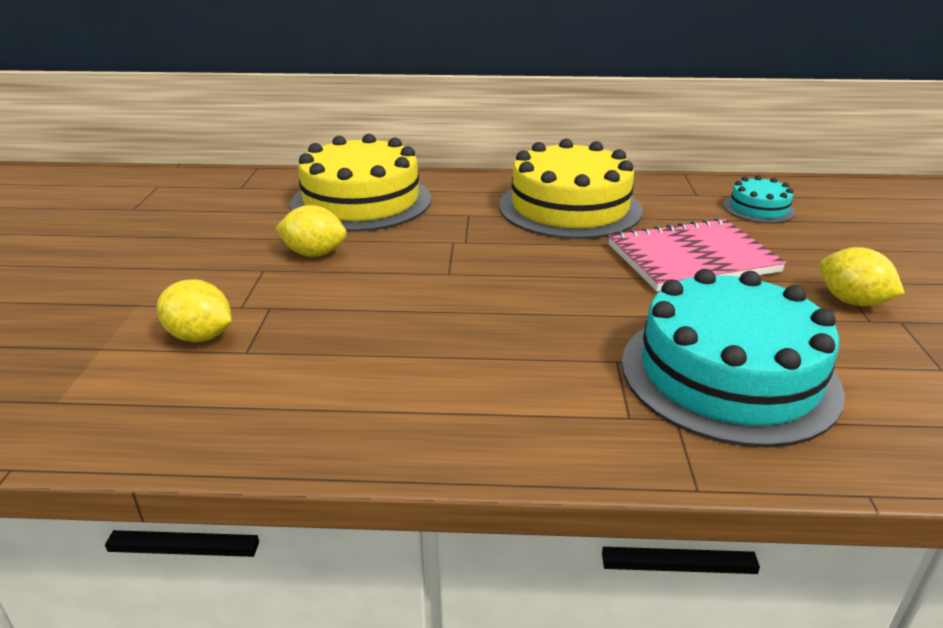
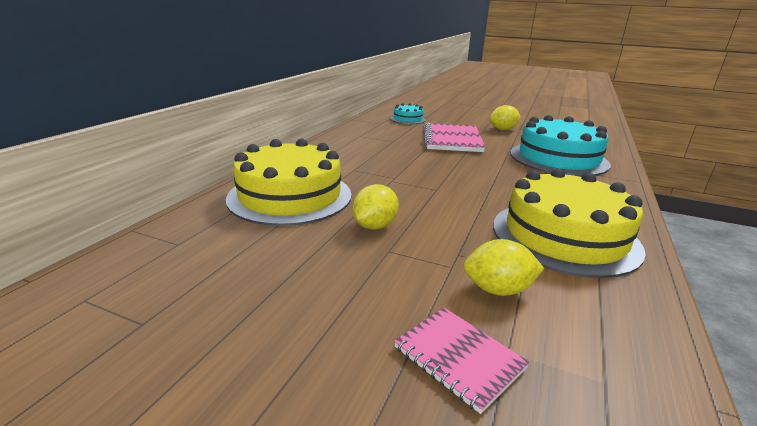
camera: 70 degrees left, 5 degrees down
yellow lemon [157,279,232,342] -> yellow lemon turned 45 degrees clockwise [463,239,544,296]
yellow cake [499,139,643,239] -> yellow cake moved to [493,168,646,278]
none -> pink notebook [394,308,530,414]

